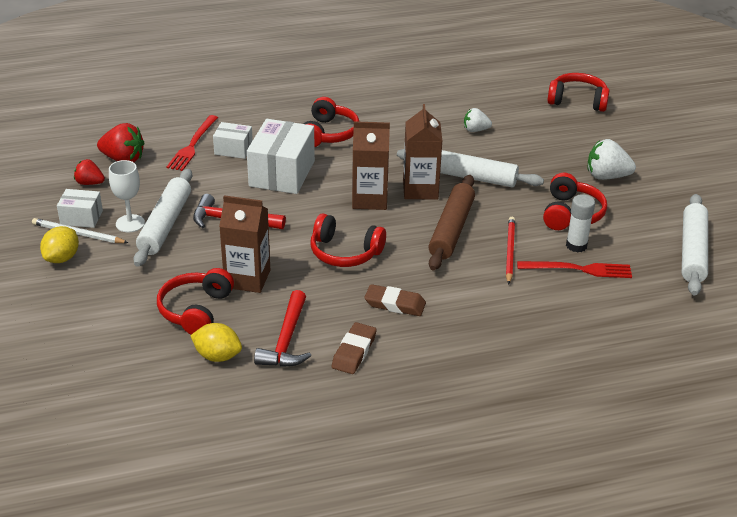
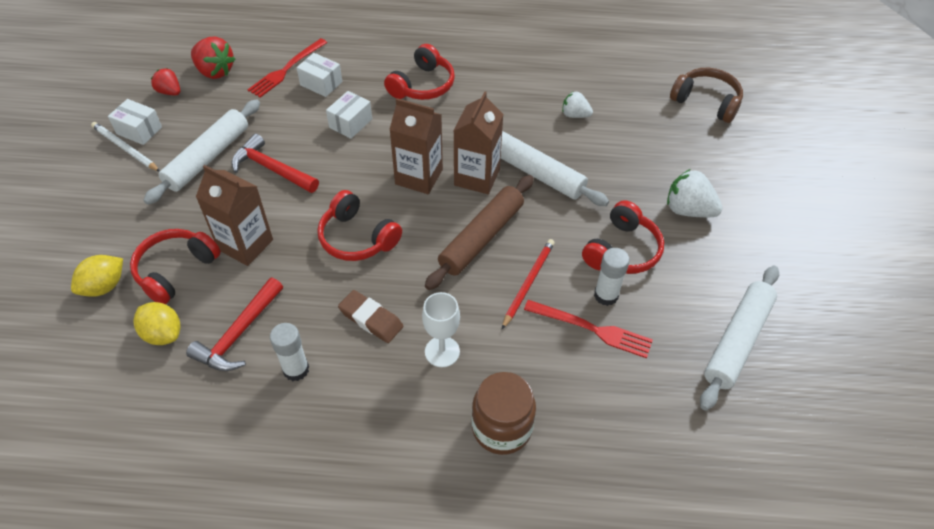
camera: 20 degrees right, 15 degrees up
yellow lemon [40,226,79,263] -> yellow lemon moved to [71,255,123,297]
white goblet [109,160,145,232] -> white goblet moved to [422,292,460,367]
white box [247,119,315,194] -> white box [326,91,372,139], size x0.54
brown eraser [332,322,377,374] -> white glue stick [270,323,309,381]
red headphones [547,73,610,112] -> brown headphones [670,68,743,123]
none -> brown jar [472,372,536,455]

